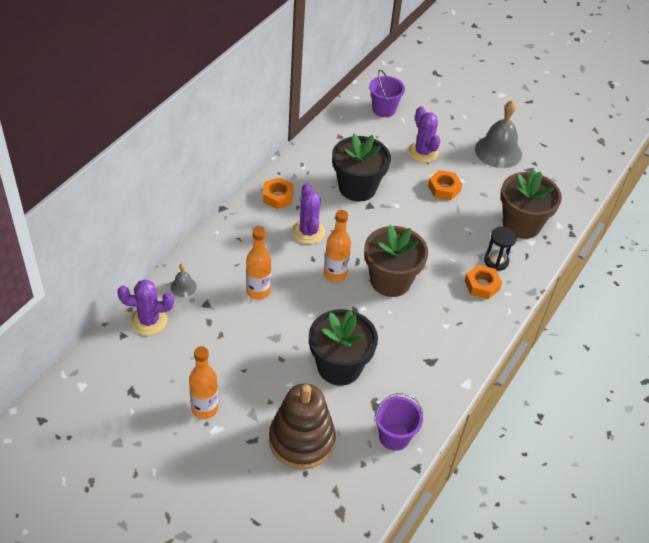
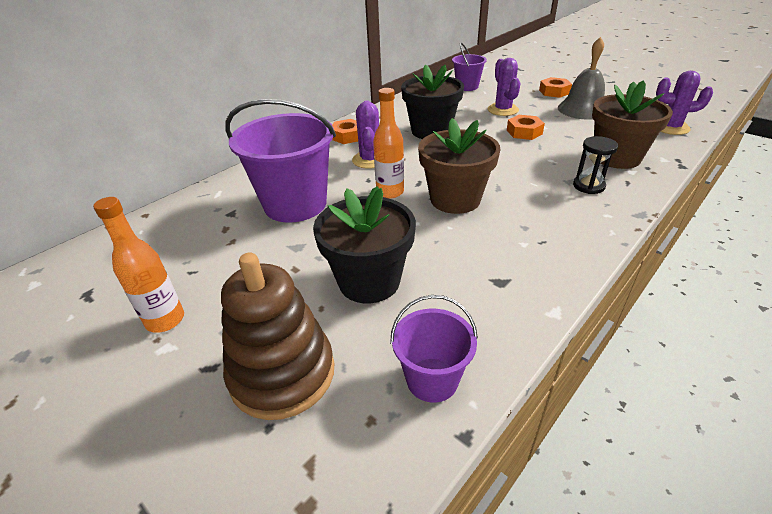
camera: 15 degrees right, 10 degrees down
purple cactus [117,279,174,335] -> purple cactus moved to [656,71,713,135]
grey bell [171,264,197,297] -> none
orange bottle [246,227,271,300] -> purple bucket [225,99,336,223]
orange nut [465,265,502,299] -> orange nut moved to [539,77,572,98]

